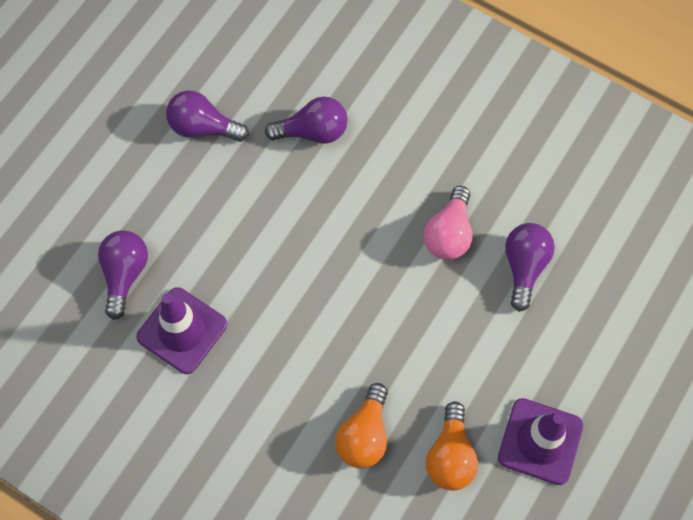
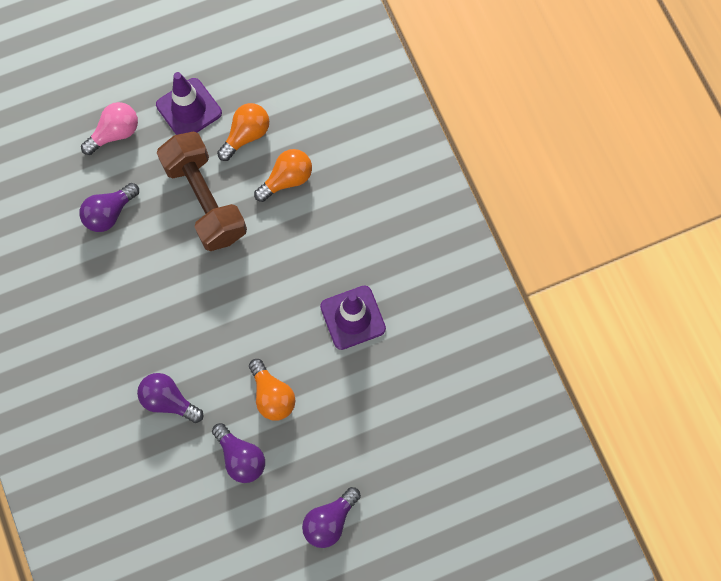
camera: 145 degrees left, 5 degrees up
purple light bulb [98,230,148,320] -> purple light bulb moved to [302,487,361,548]
pink light bulb [424,186,472,260] -> pink light bulb moved to [81,102,138,155]
none -> brown dumbbell [157,131,247,251]
none -> orange light bulb [249,359,295,421]

